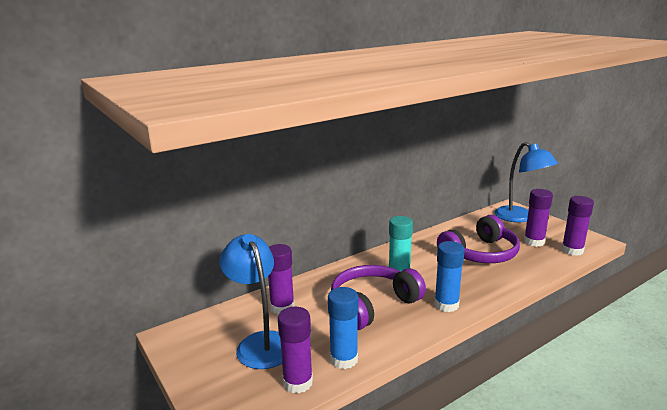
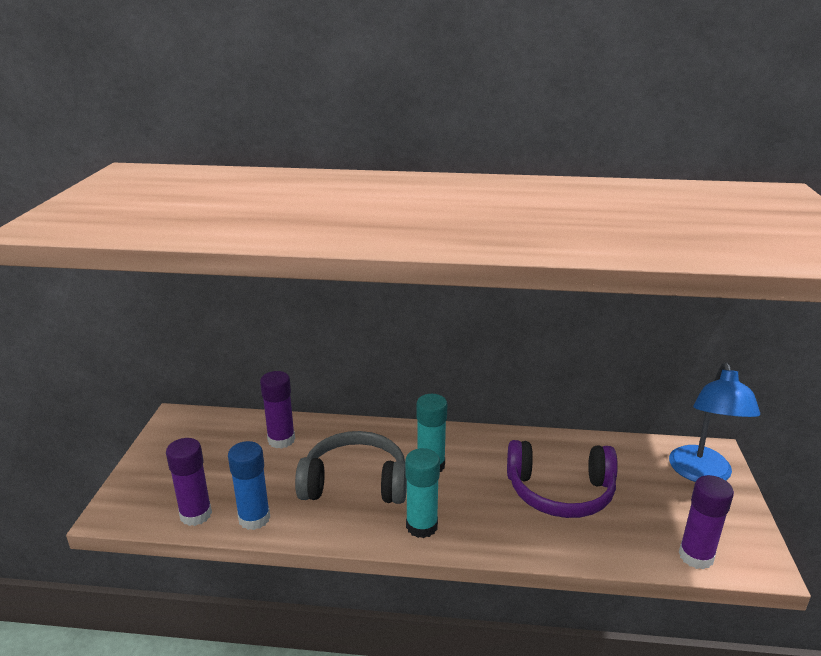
camera: 40 degrees right, 5 degrees up
blue lamp [219,234,282,369] -> none
purple headphones [331,265,426,330] -> grey headphones [295,431,407,504]
blue glue stick [434,241,465,312] -> turquoise glue stick [405,448,440,538]
purple glue stick [524,189,553,247] -> none

